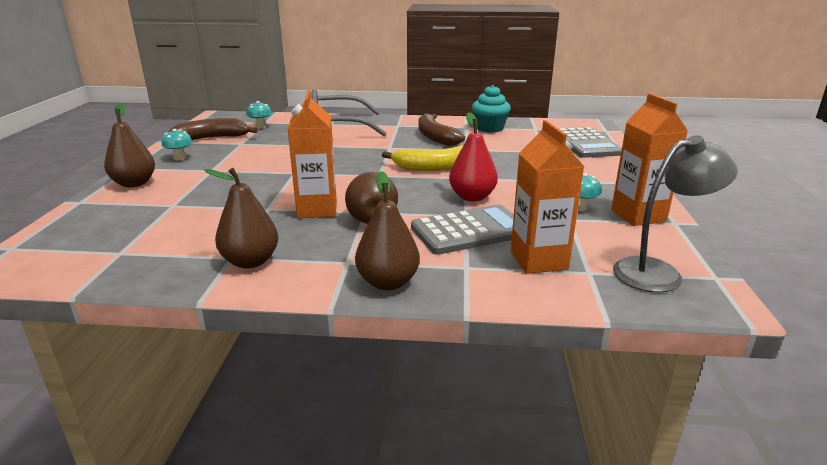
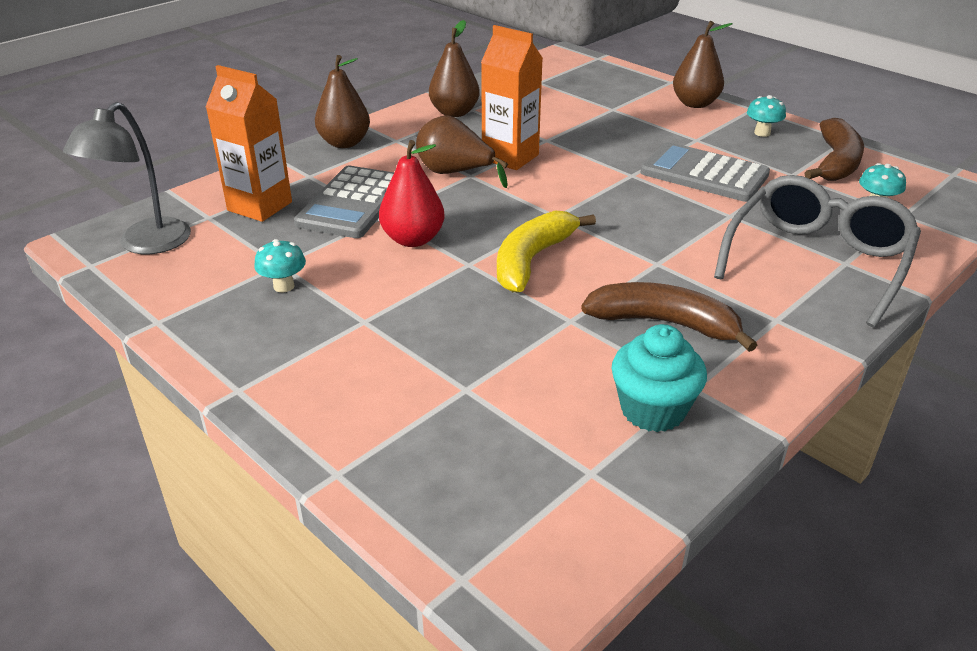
camera: 130 degrees right, 10 degrees up
grey calculator [560,127,622,158] -> grey calculator moved to [640,142,770,202]
orange carton [611,93,688,226] -> none

